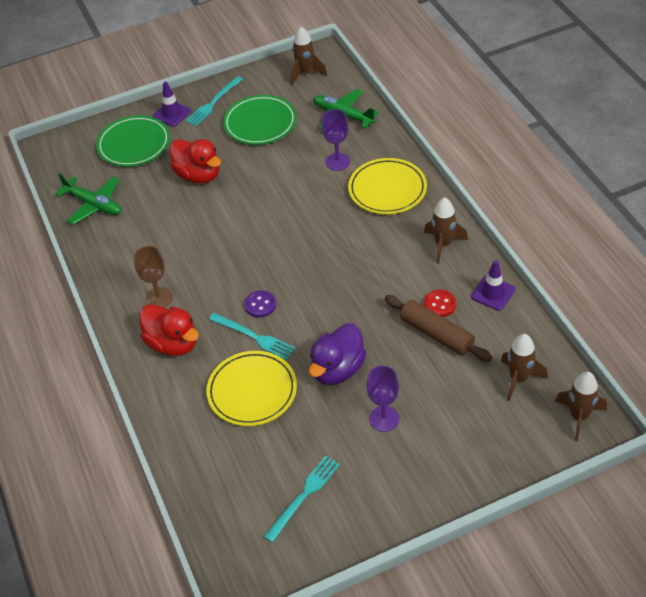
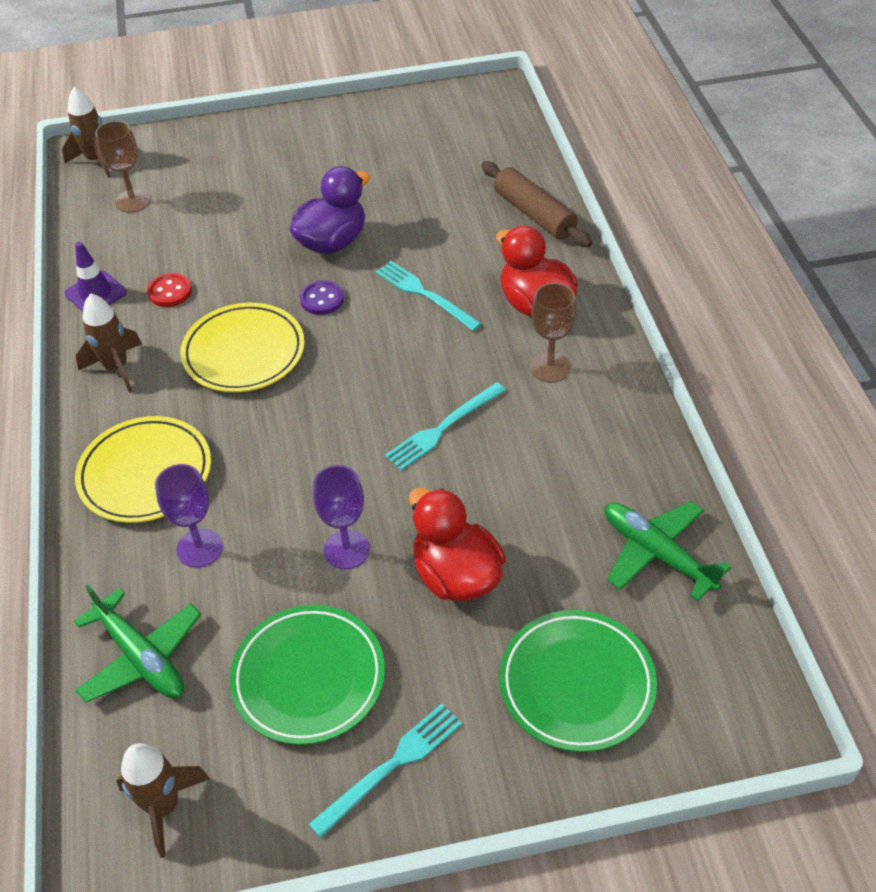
camera: 170 degrees left, 0 degrees up
purple traffic cone [153,81,191,127] -> none
yellow plate [206,351,297,426] -> yellow plate moved to [180,303,304,392]
purple button [244,290,276,318] -> purple button moved to [300,280,344,315]
turquoise fork [264,455,340,543] -> turquoise fork moved to [385,382,506,470]
purple goblet [367,366,399,432] -> purple goblet moved to [313,465,370,569]
brown rolling pin [385,295,492,361] -> brown rolling pin moved to [481,161,593,247]
brown rocket [501,334,548,401] -> brown goblet [95,121,151,212]

